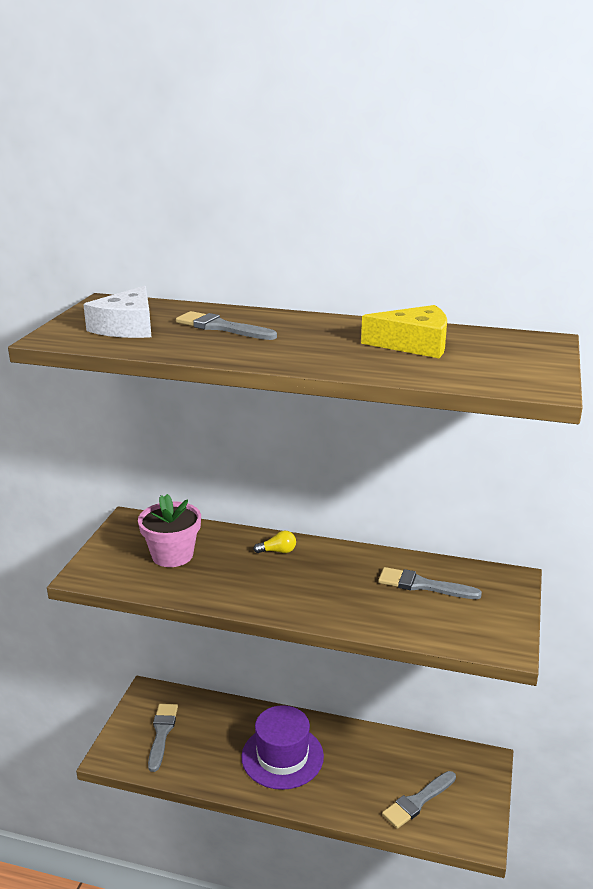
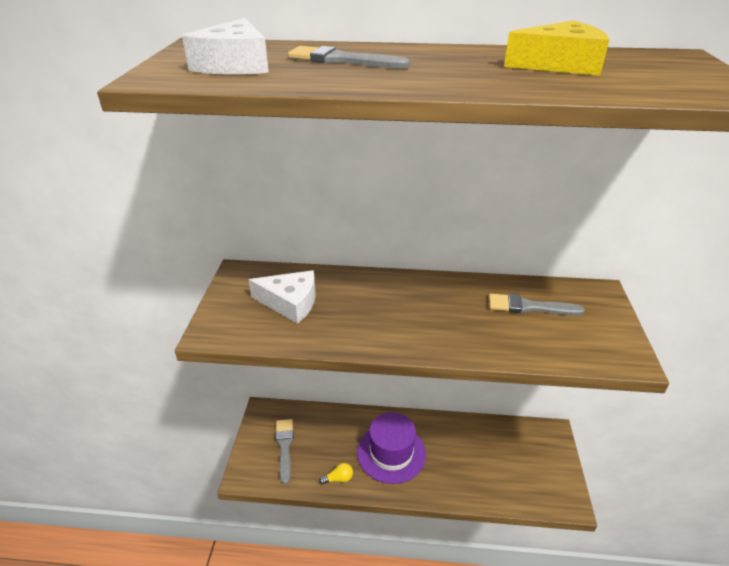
camera: 10 degrees left, 10 degrees up
pink flower pot [138,494,201,567] -> white cheese [248,270,316,324]
yellow light bulb [253,531,296,553] -> yellow light bulb moved to [319,463,353,485]
grey brush [382,771,456,829] -> none

